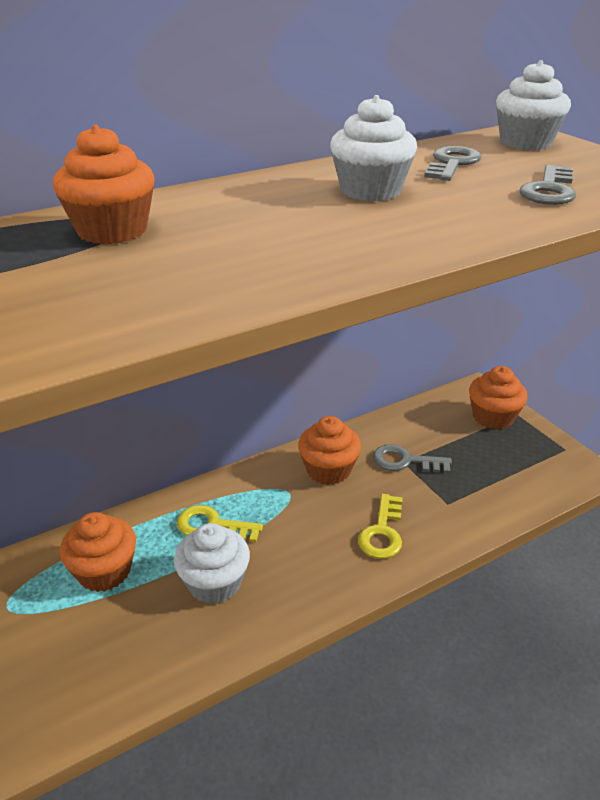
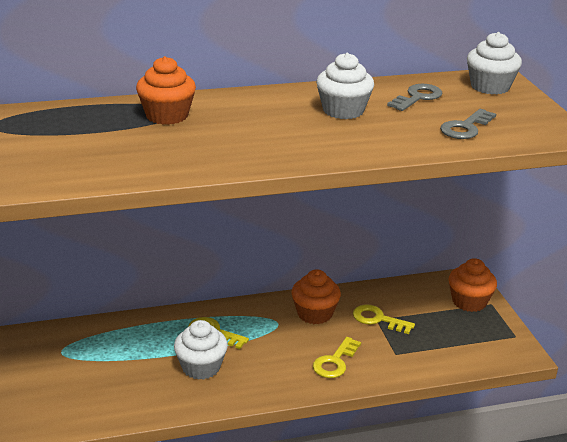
camera: 15 degrees right, 5 degrees down
orange cupcake [60,512,136,592] -> none
grey key [373,444,452,473] -> yellow key [353,304,415,334]

